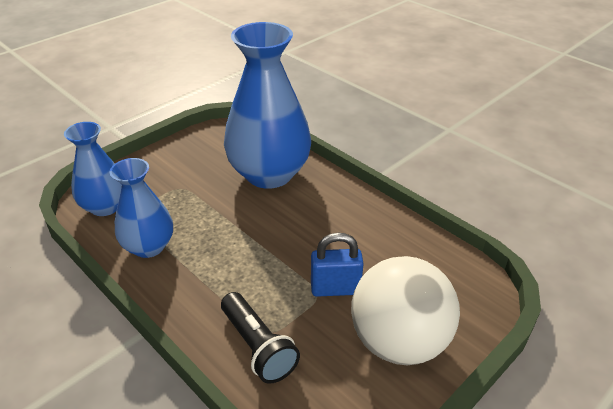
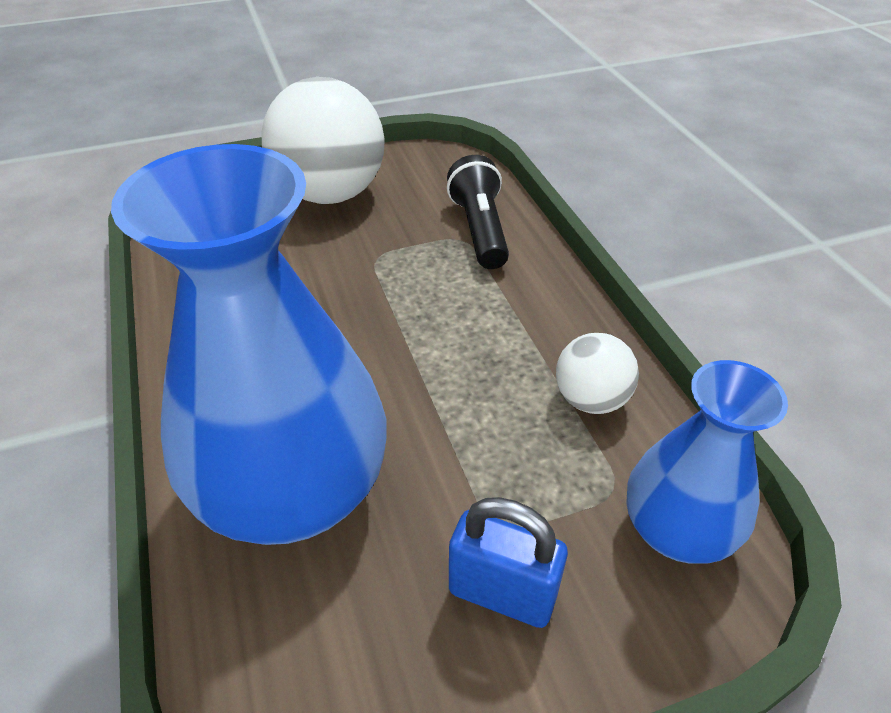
camera: 155 degrees left, 5 degrees up
blue vase [110,158,173,258] -> white ball [556,333,639,414]
blue padlock [311,233,364,297] -> blue padlock moved to [449,497,568,628]

